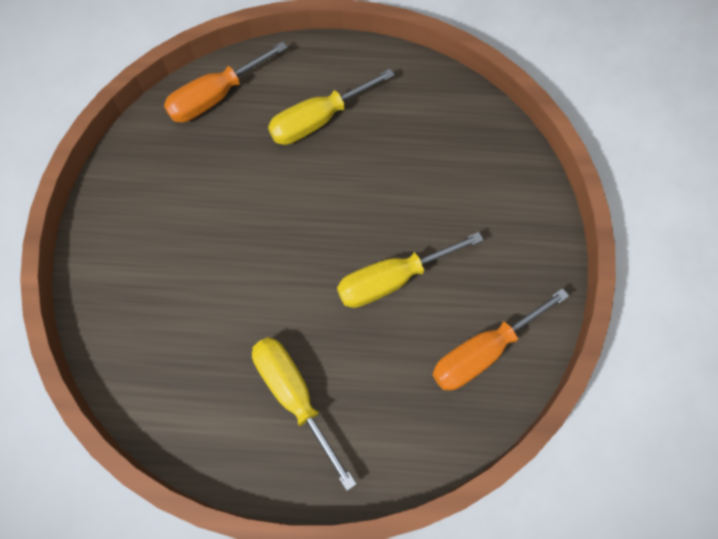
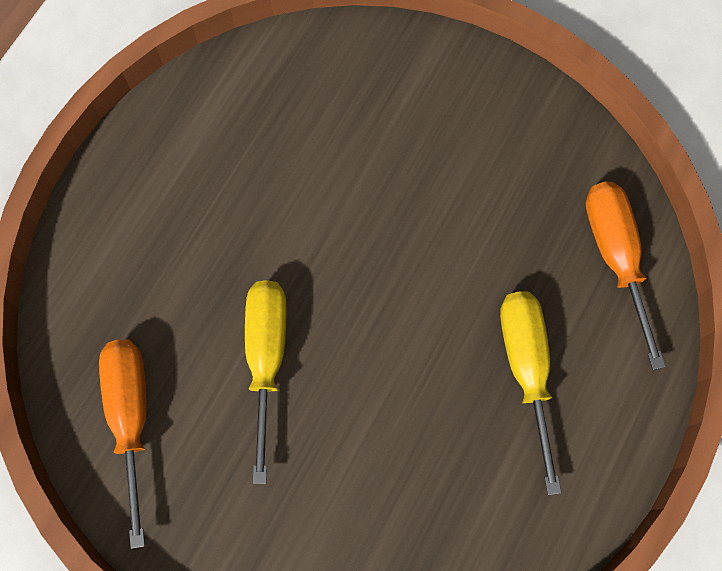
camera: 115 degrees right, 5 degrees up
yellow screwdriver [252,337,356,491] -> none

